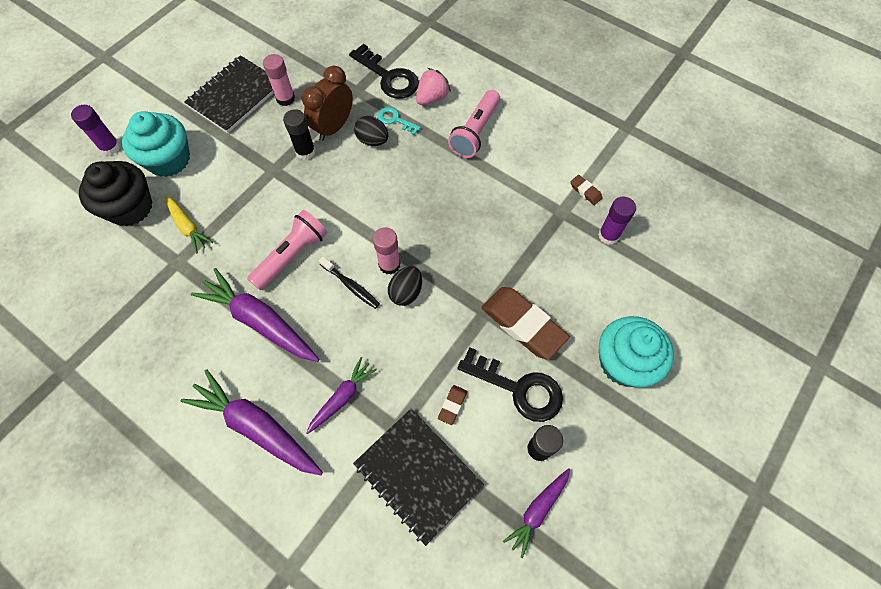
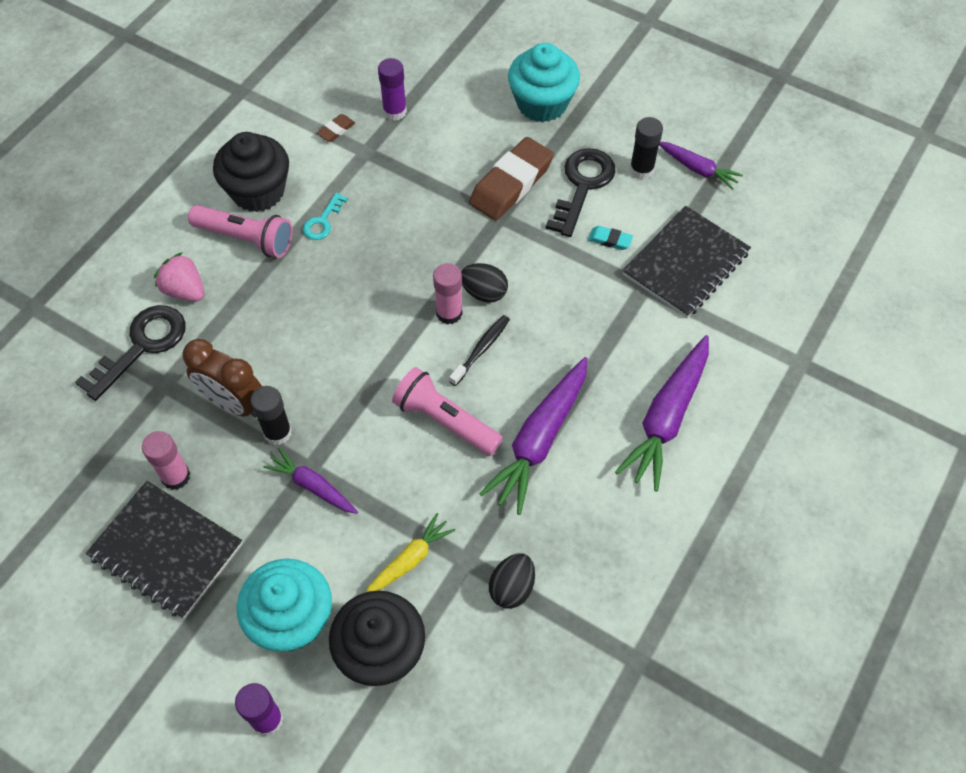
camera: 95 degrees left, 5 degrees down
purple carrot [306,357,377,434] -> purple carrot moved to [263,448,358,514]
black egg [354,116,389,146] -> black egg moved to [489,553,535,609]
turquoise key [378,107,421,135] -> turquoise key moved to [303,193,348,240]
brown eraser [438,385,467,425] -> turquoise eraser [588,226,633,250]
none -> black cupcake [213,132,289,212]

